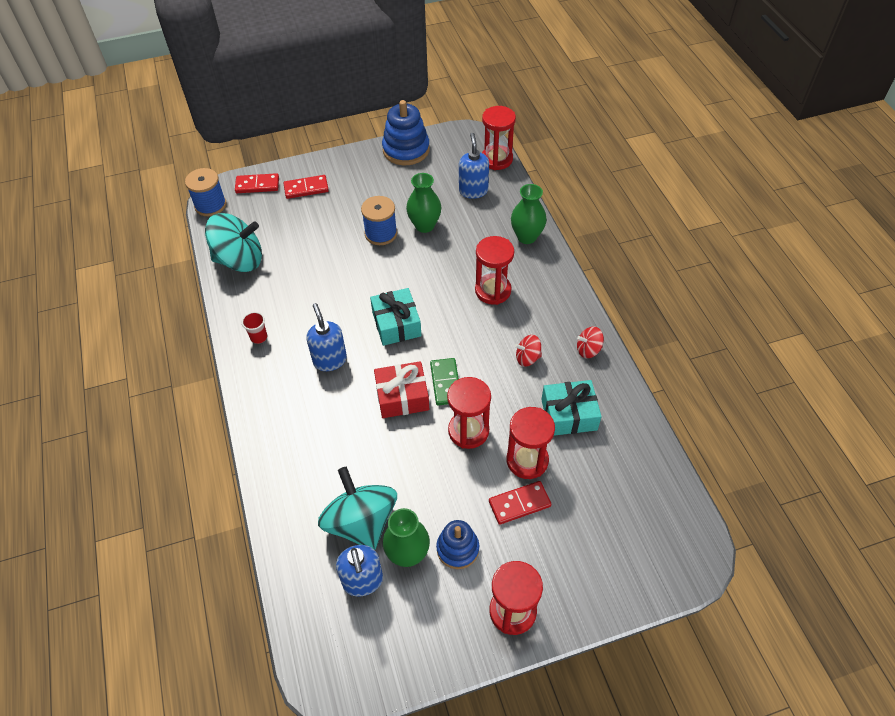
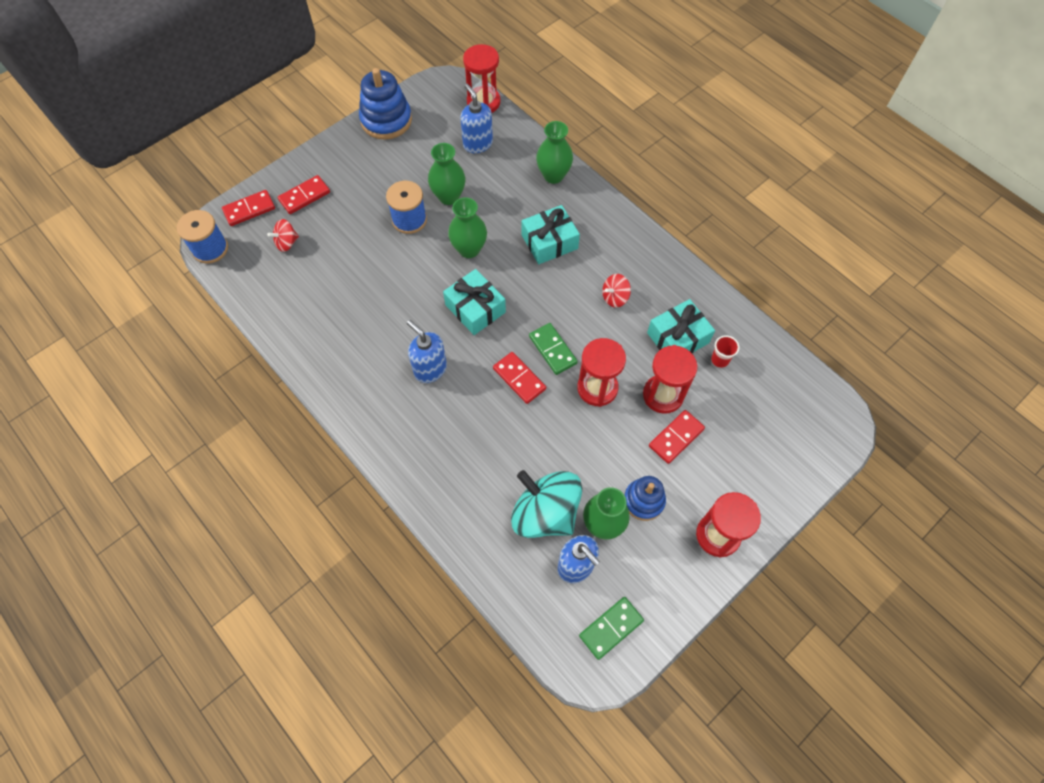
camera: 25 degrees left, 10 degrees up
turquoise spinning top [205,213,262,272] -> none
red cup [242,312,267,344] -> red cup moved to [711,335,740,368]
red gift [374,361,429,418] -> red domino [493,352,546,404]
red hourglass [475,236,514,305] -> turquoise gift [522,205,580,264]
red spinning top [577,327,604,358] -> red spinning top moved to [267,219,299,252]
none -> green vase [448,197,487,258]
none -> green domino [579,597,644,660]

